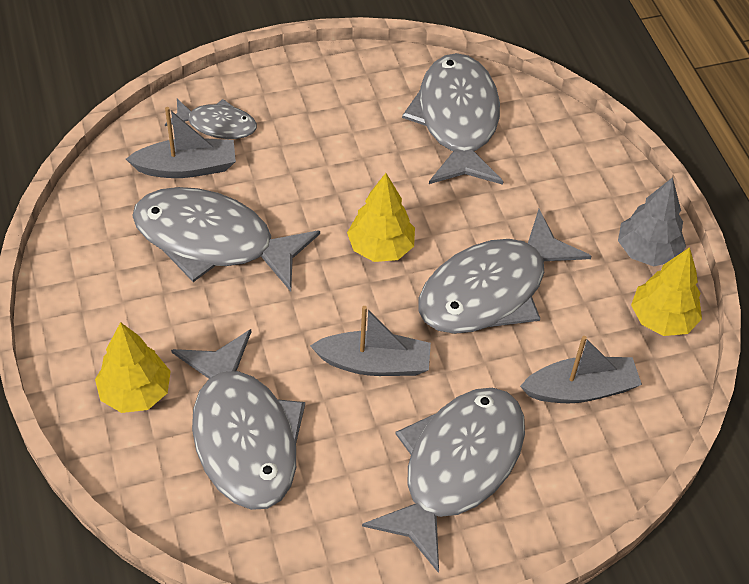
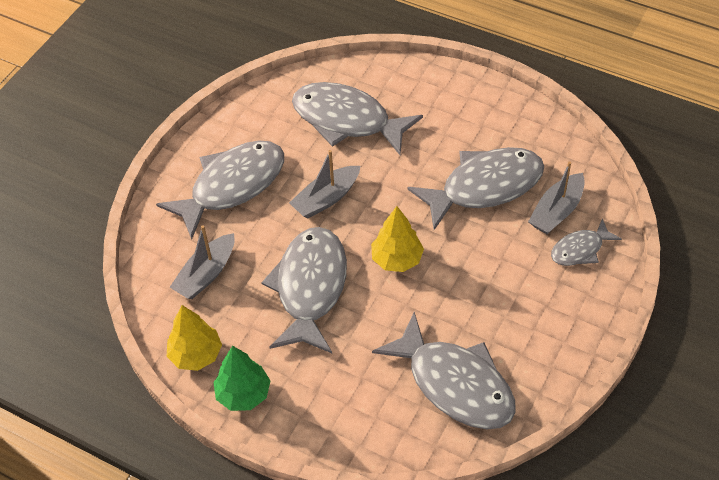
camera: 140 degrees right, 0 degrees up
yellow tree [95,322,171,413] -> none
grey fish [362,388,525,573] -> grey fish turned 120 degrees counterclockwise [156,141,284,239]
grey tree [618,177,686,266] -> green tree [213,346,271,411]

